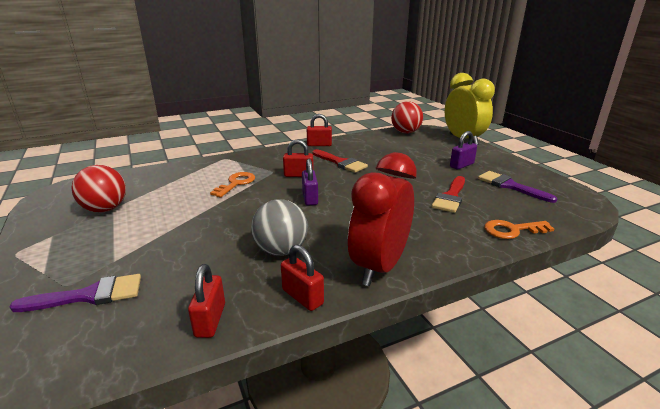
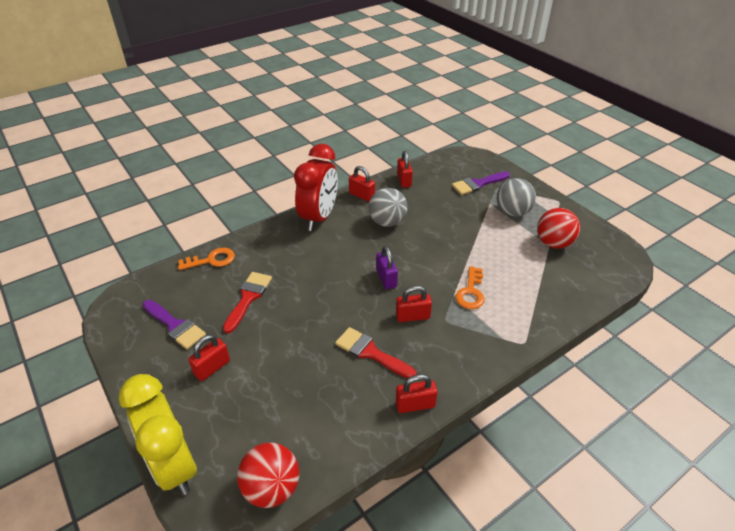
camera: 170 degrees right, 15 degrees up
purple padlock [450,131,477,170] -> red padlock [188,335,230,381]
none -> grey ball [497,178,536,217]

